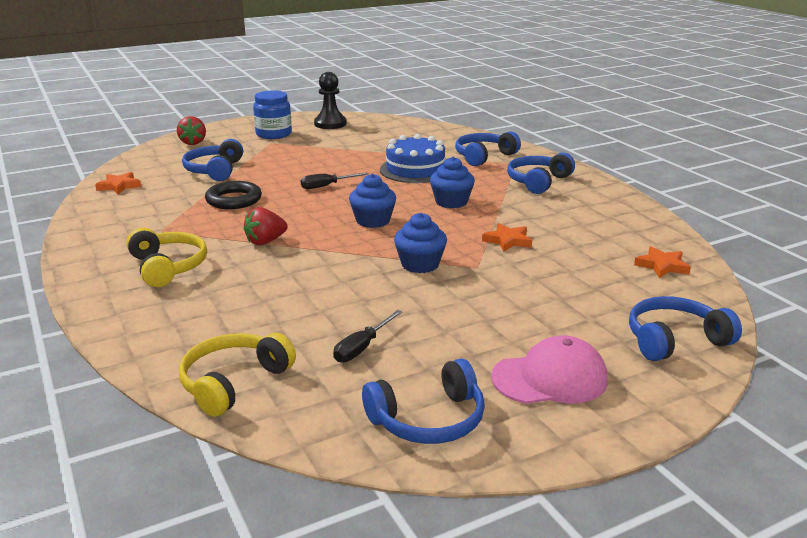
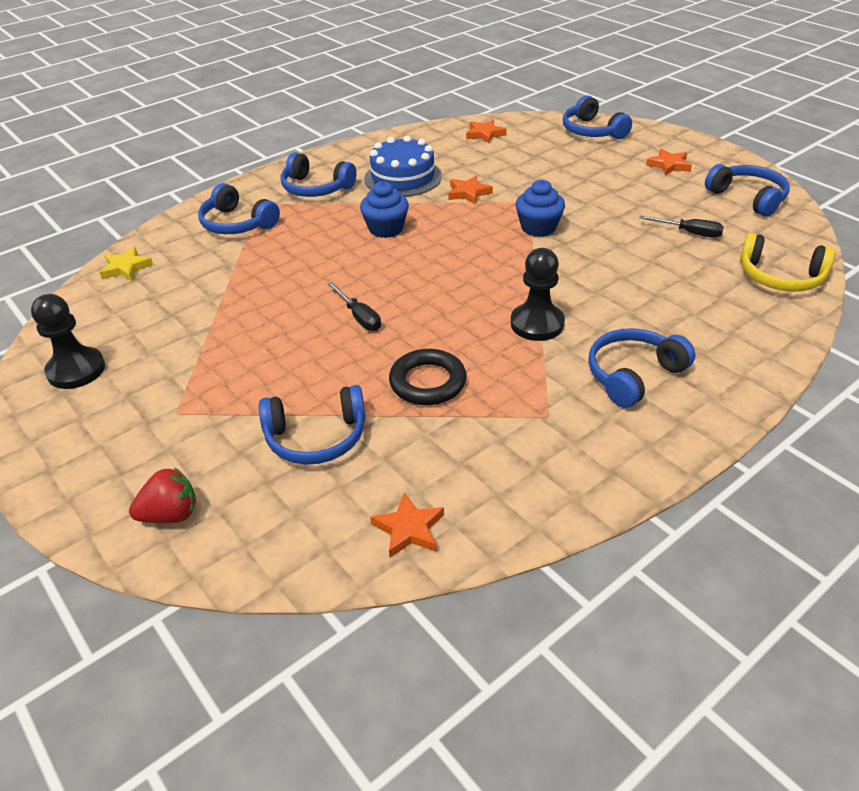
camera: 100 degrees left, 15 degrees up
yellow headphones [126,228,207,287] -> blue headphones [588,328,695,408]
red strawberry [244,207,288,245] -> black pawn [511,248,565,341]
blue jar [253,90,292,139] -> none
blue cupcake [349,174,396,228] -> none
blue cake [380,134,445,183] -> blue cake moved to [364,135,442,197]
pink cap [491,335,608,404] -> orange star [646,149,692,176]
none -> yellow star [99,247,153,281]

